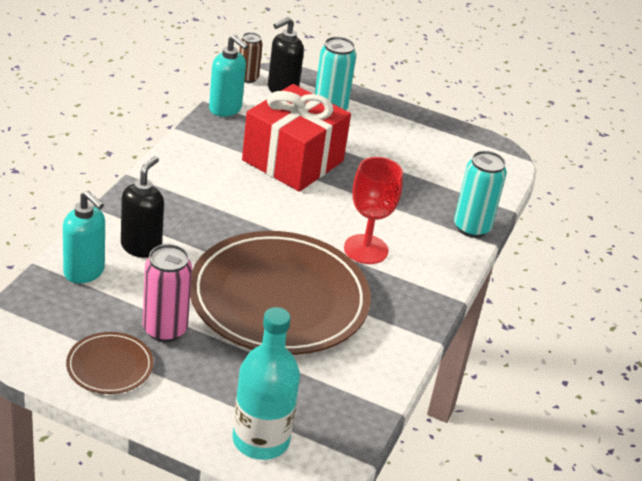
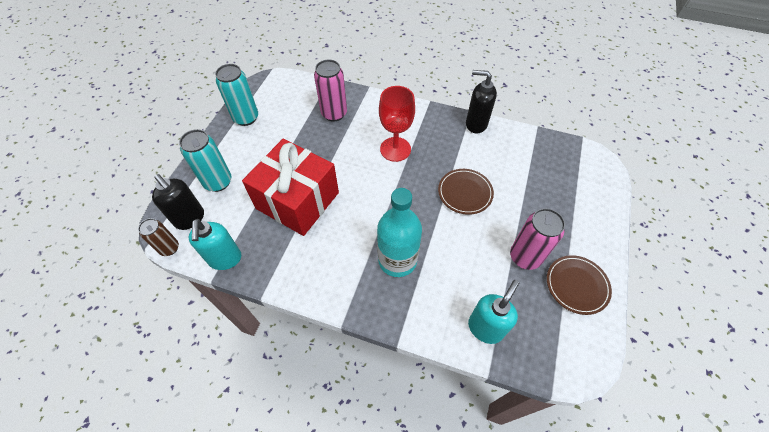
camera: 90 degrees left, 20 degrees up
black soap dispenser [121,156,164,258] -> black soap dispenser moved to [466,70,497,134]
brown plate [190,231,371,355] -> brown plate [438,169,494,215], size x0.44
turquoise soap dispenser [209,35,248,117] -> turquoise soap dispenser turned 135 degrees clockwise [189,219,241,270]
turquoise bottle [233,307,300,460] -> turquoise bottle moved to [377,188,422,277]
turquoise can [454,151,507,238] -> turquoise can moved to [215,64,258,126]
none -> pink can [314,59,347,122]

